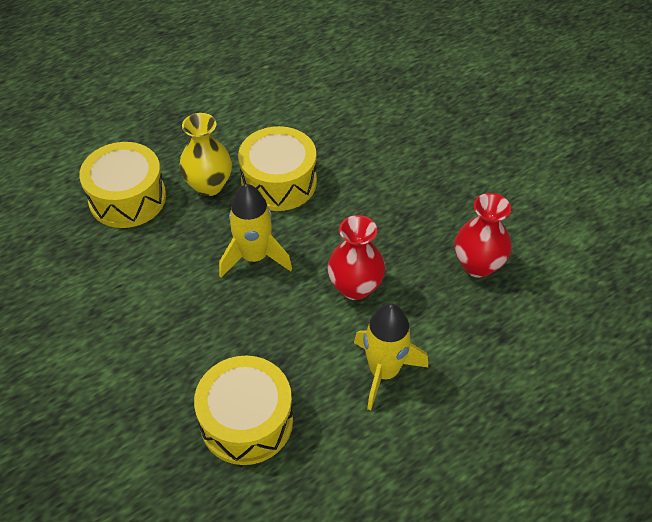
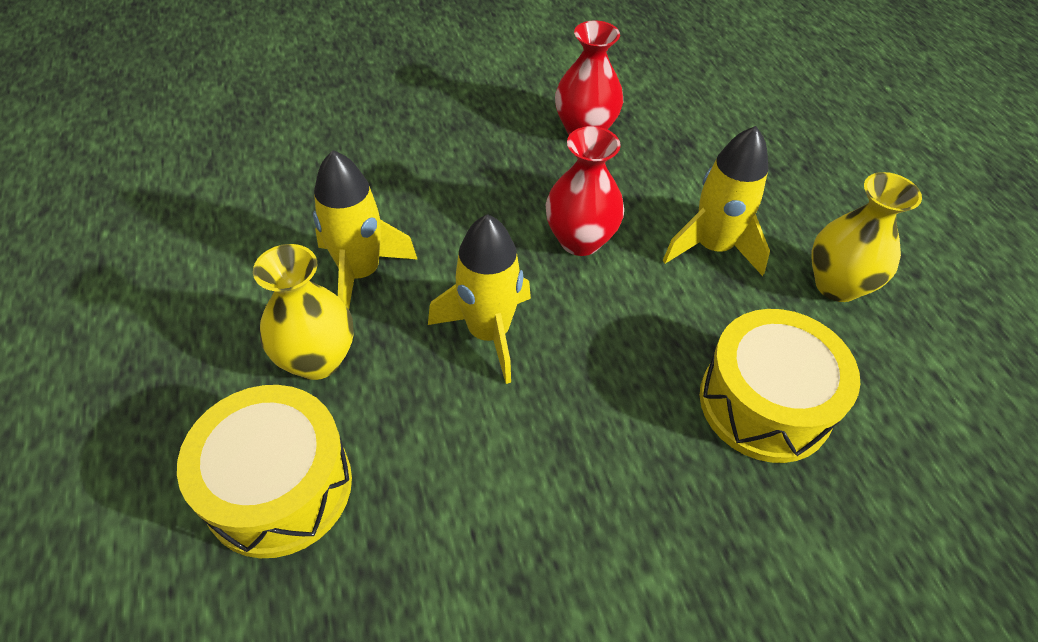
camera: 75 degrees left, 0 degrees up
yellow drum [238,126,317,211] -> yellow rocket [313,150,418,309]
none -> yellow vase [811,172,922,302]

